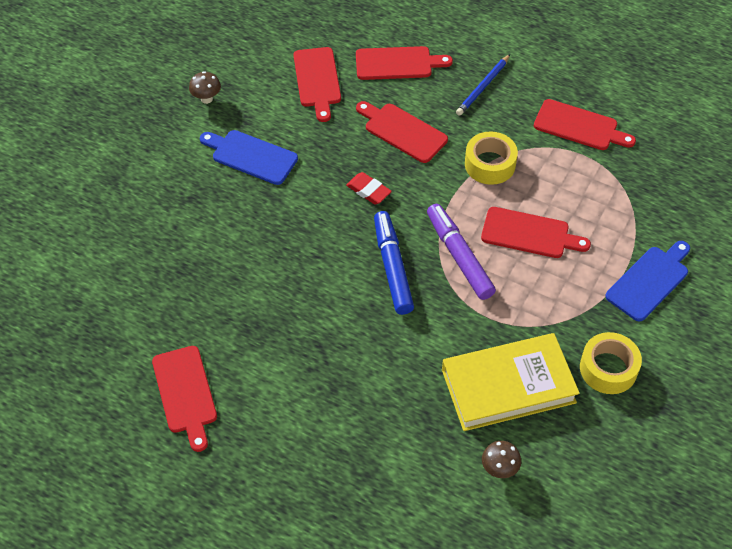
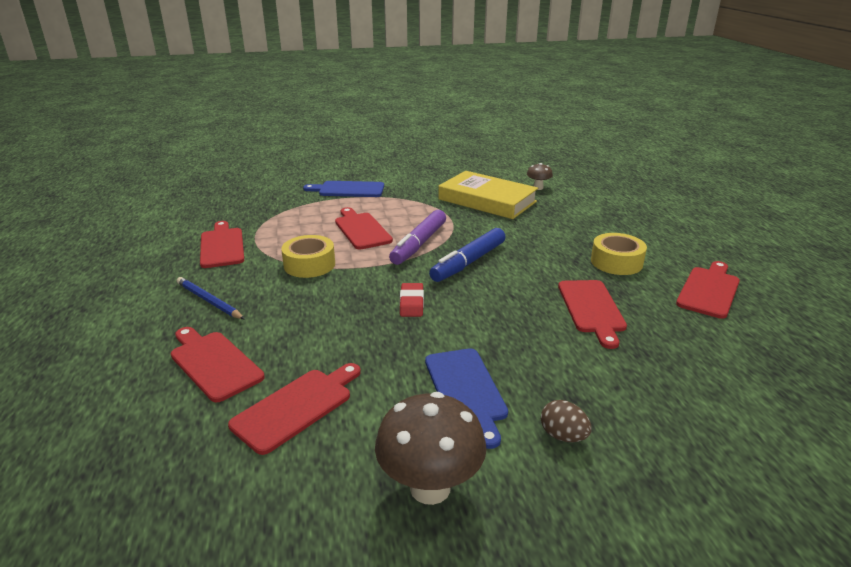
camera: 130 degrees left, 25 degrees down
brown mushroom [189,71,221,104] -> brown mushroom [375,392,486,505], size x1.95
red cutting board [356,101,448,163] -> red cutting board moved to [558,280,627,349]
blue pencil [456,54,510,116] -> blue pencil turned 135 degrees counterclockwise [177,277,244,319]
yellow tape [580,332,642,394] -> yellow tape moved to [591,233,647,275]
none -> brown egg [541,400,592,442]

